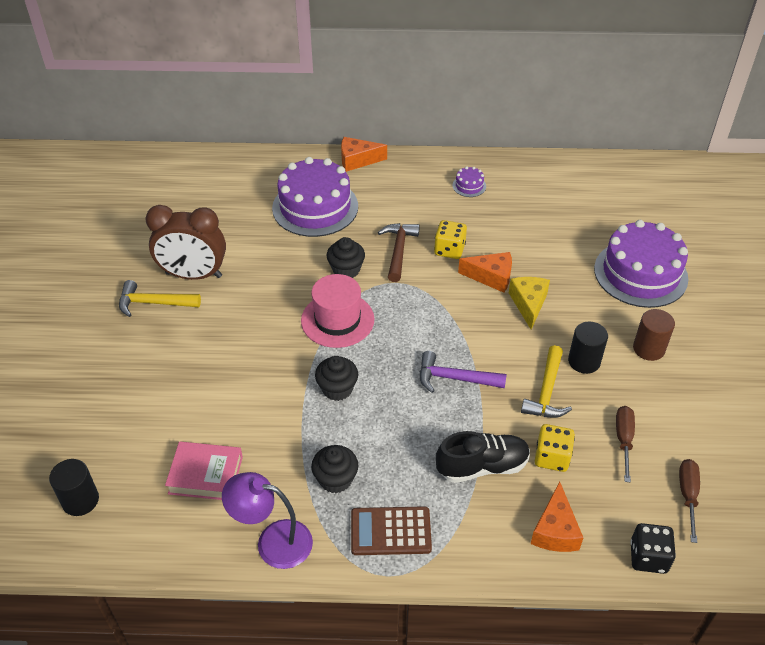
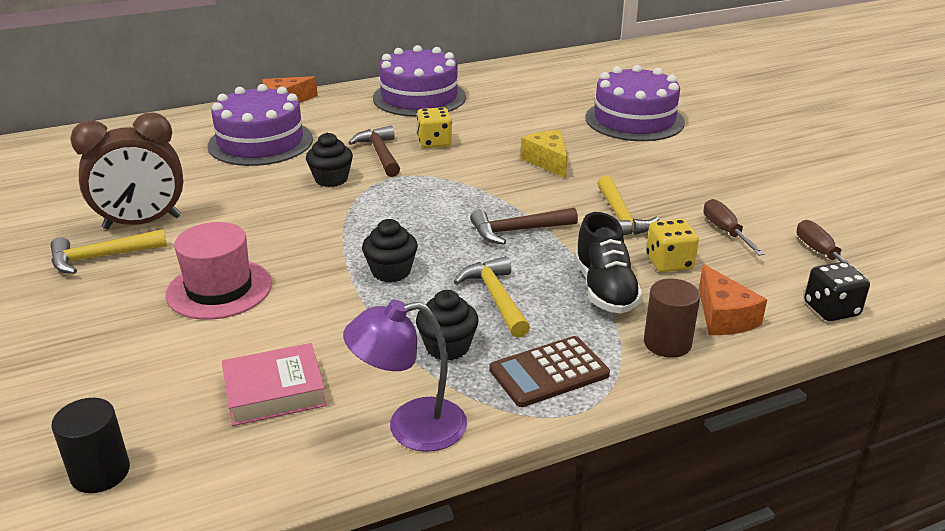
camera: 25 degrees left, 15 degrees down
pink hat [301,274,374,348] -> pink hat moved to [166,222,272,320]
purple hammer [420,351,507,393] -> brown hammer [470,207,578,245]
black shoe [436,431,530,483] -> black shoe turned 120 degrees clockwise [575,212,643,314]
purple cake [452,166,486,197] -> purple cake [373,45,466,117], size x2.49
orange cheese [458,252,512,293] -> none
black cylinder [568,321,608,374] -> none
brown cylinder [633,309,675,361] -> brown cylinder moved to [644,279,700,358]
none -> yellow hammer [454,256,530,338]

